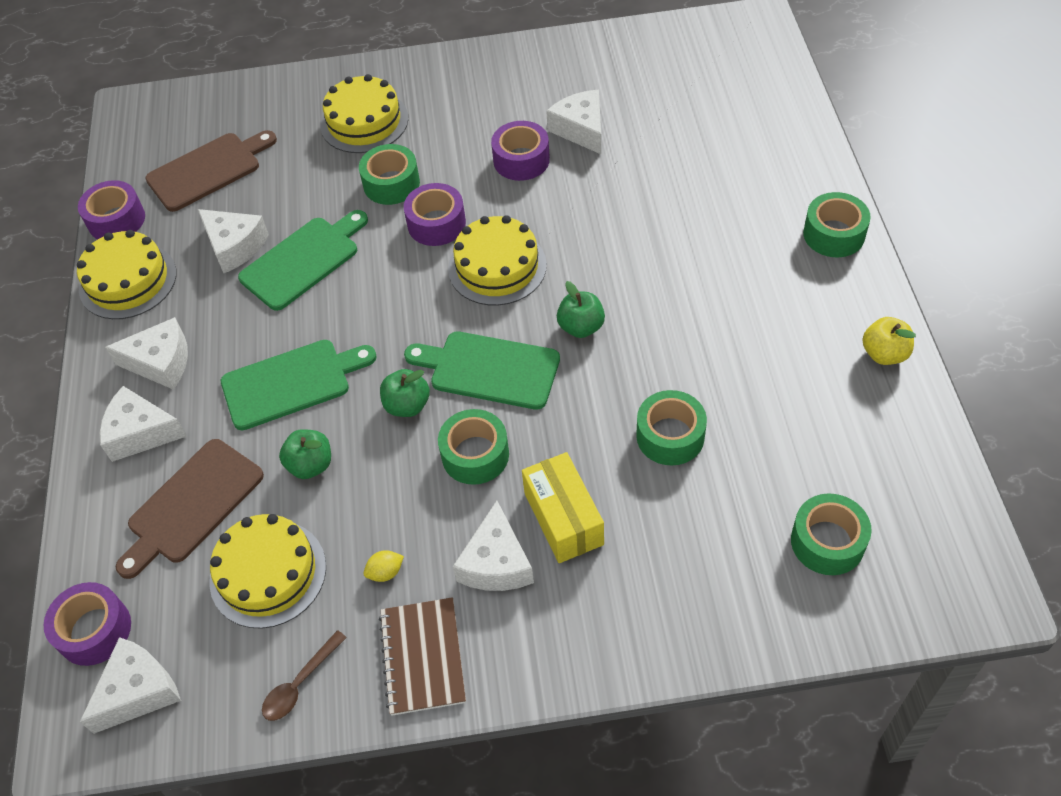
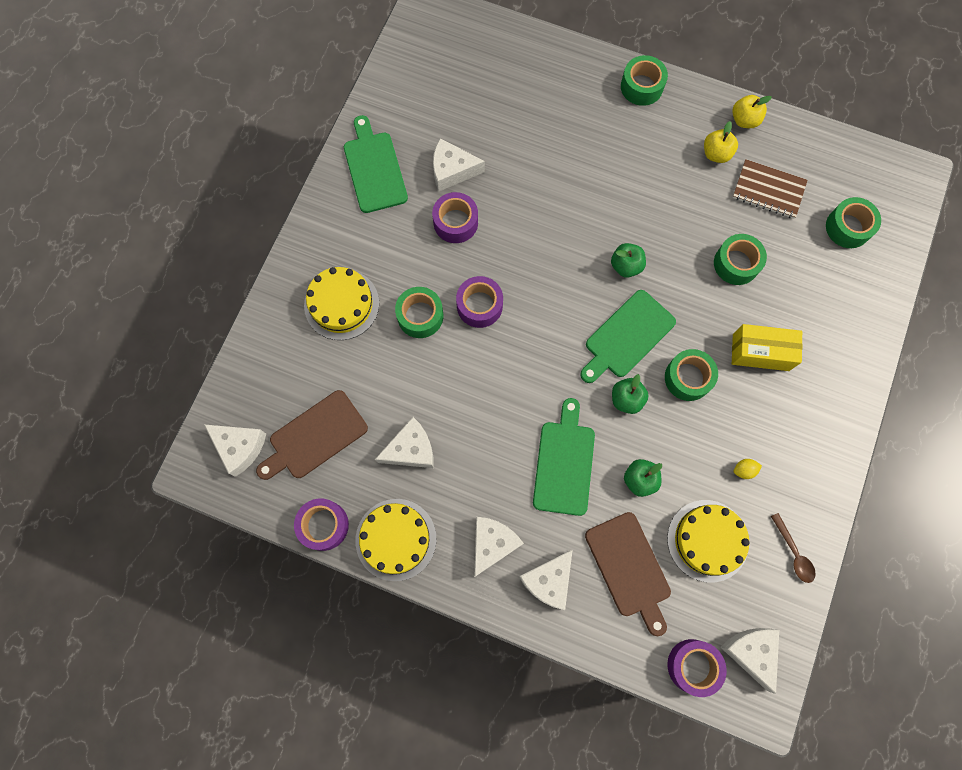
camera: 65 degrees left, 20 degrees up
brown cutting board [145,130,277,212] -> brown cutting board turned 120 degrees counterclockwise [256,390,368,480]
green cutting board [238,210,368,311] -> green cutting board moved to [344,115,408,213]
yellow lemon [364,550,404,582] -> yellow lemon turned 75 degrees clockwise [734,459,762,479]
brown notebook [379,597,466,716] -> brown notebook moved to [732,159,808,219]
yellow cake [448,215,547,306] -> none
white cheese [453,501,534,591] -> white cheese moved to [204,424,266,477]
none -> yellow apple [704,121,738,163]

